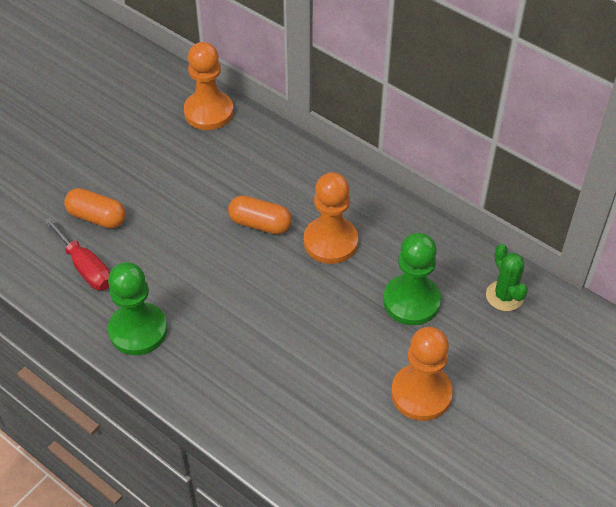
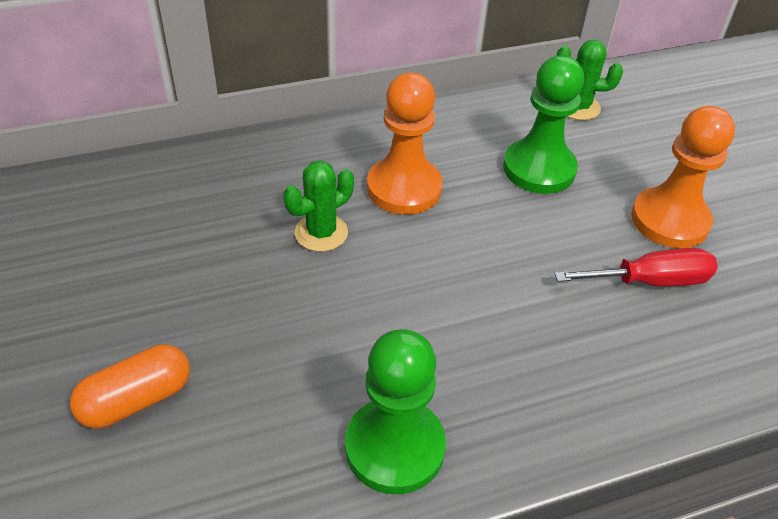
camera: 60 degrees left, 5 degrees down
red screwdriver [44,217,110,290] -> red screwdriver moved to [554,248,718,286]
orange pawn [184,42,234,130] -> none
orange capsule [228,196,292,234] -> green cactus [284,160,354,252]

